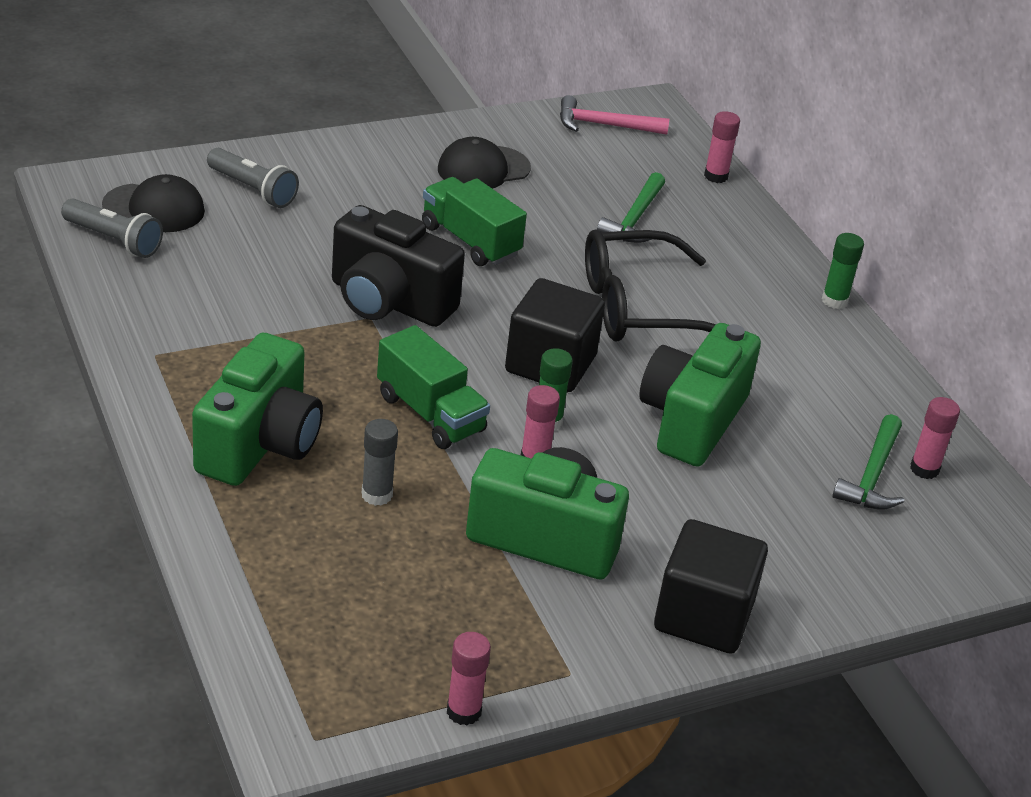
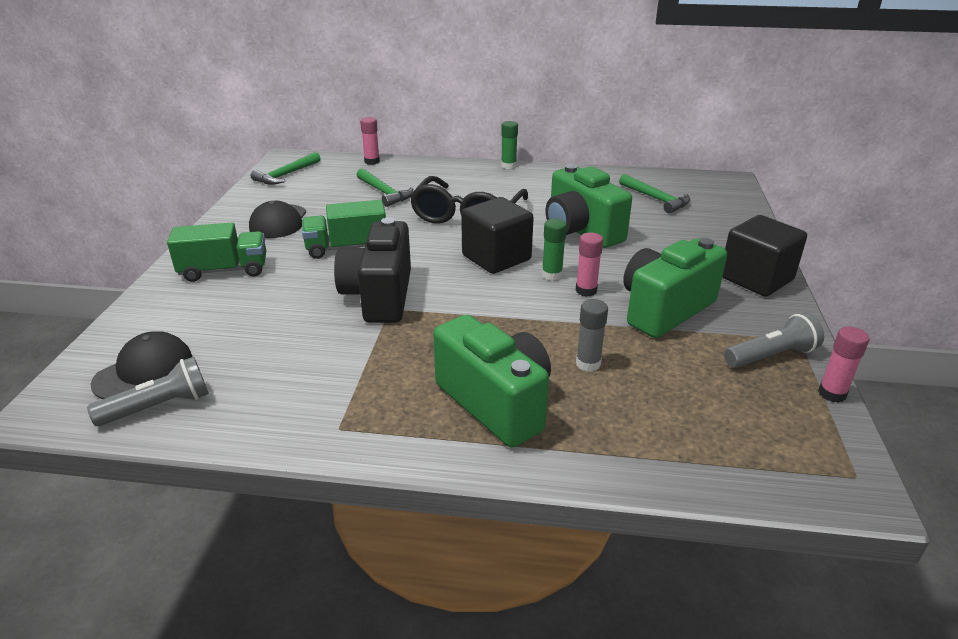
camera: 55 degrees left, 5 degrees down
grey flashlight [207,148,299,208] -> grey flashlight moved to [724,313,824,368]
black camera [332,205,465,327] -> black camera turned 120 degrees clockwise [334,218,411,323]
green truck [377,325,490,449] -> green truck moved to [167,223,266,282]
pink hammer [560,95,669,135] -> green hammer [251,152,321,185]
pink glue stick [910,397,960,479] -> none

